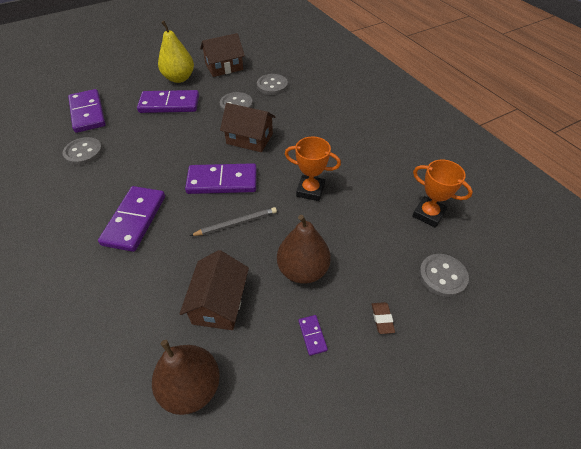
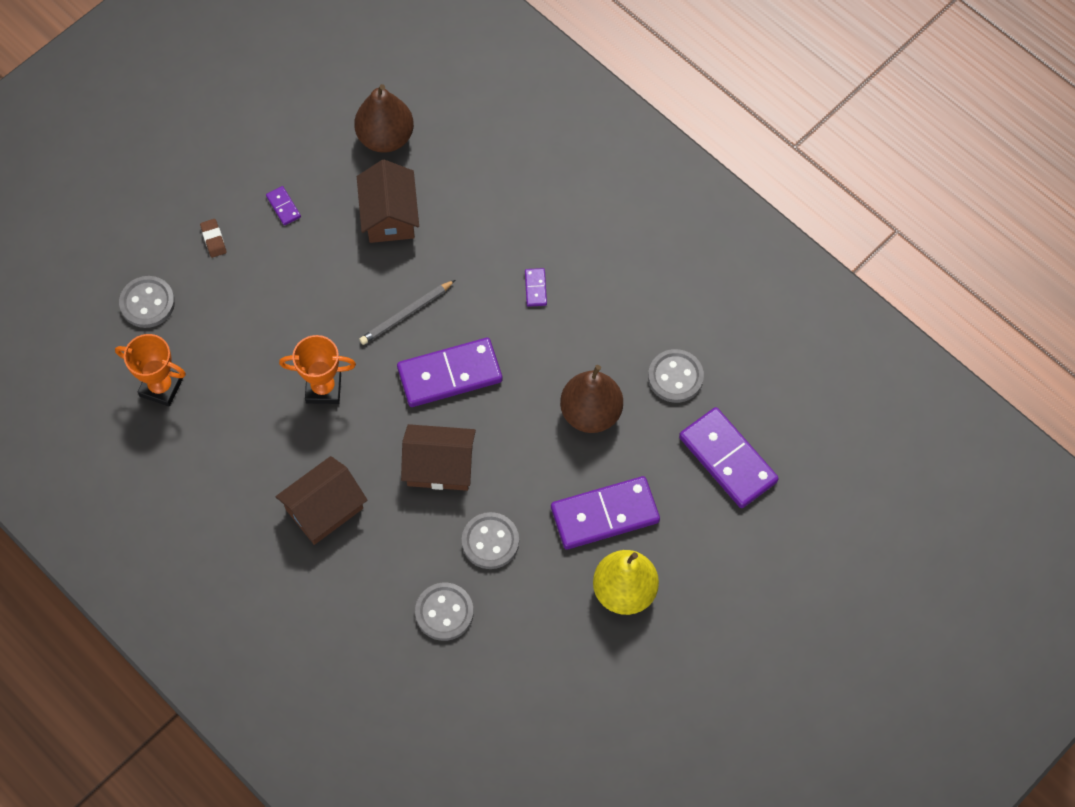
camera: 165 degrees right, 15 degrees up
purple domino [98,186,165,252] -> purple domino [525,268,547,307], size x0.42
brown house [200,33,245,77] -> brown house moved to [276,456,367,545]
brown pear [277,215,331,284] -> brown pear moved to [560,365,623,433]

